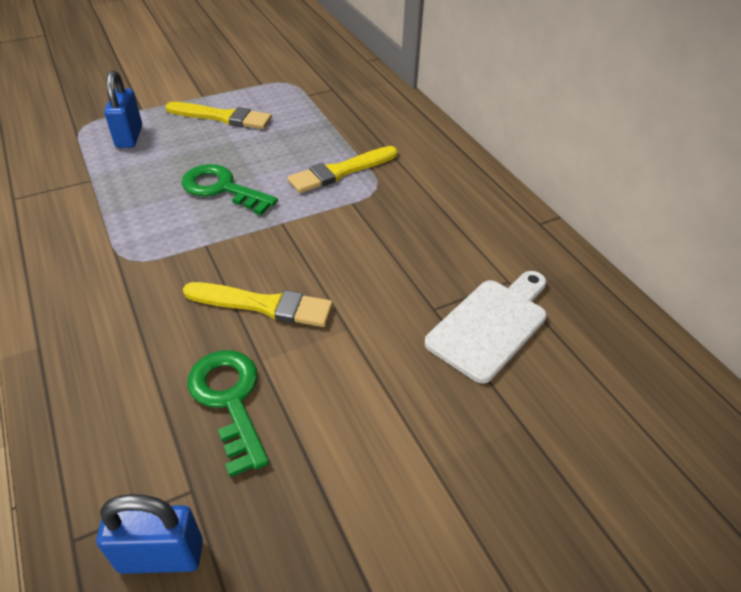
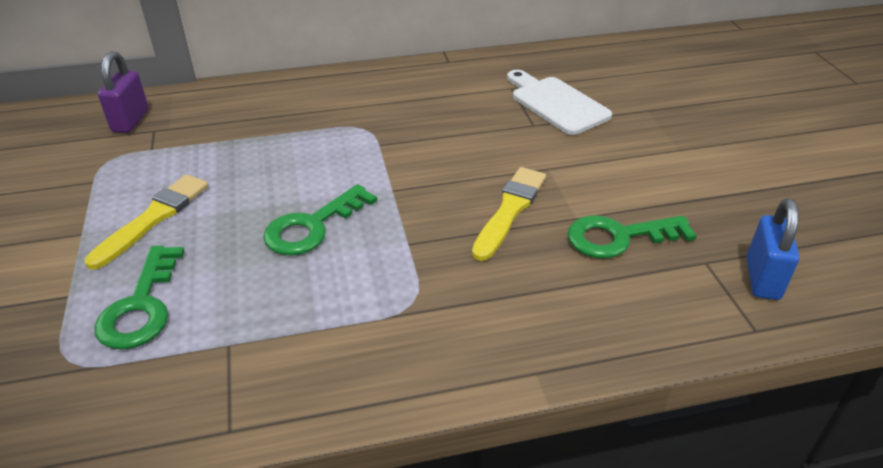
camera: 75 degrees left, 5 degrees down
blue padlock [104,70,142,148] -> green key [94,246,184,350]
yellow brush [288,146,398,193] -> none
none -> purple padlock [98,51,149,133]

